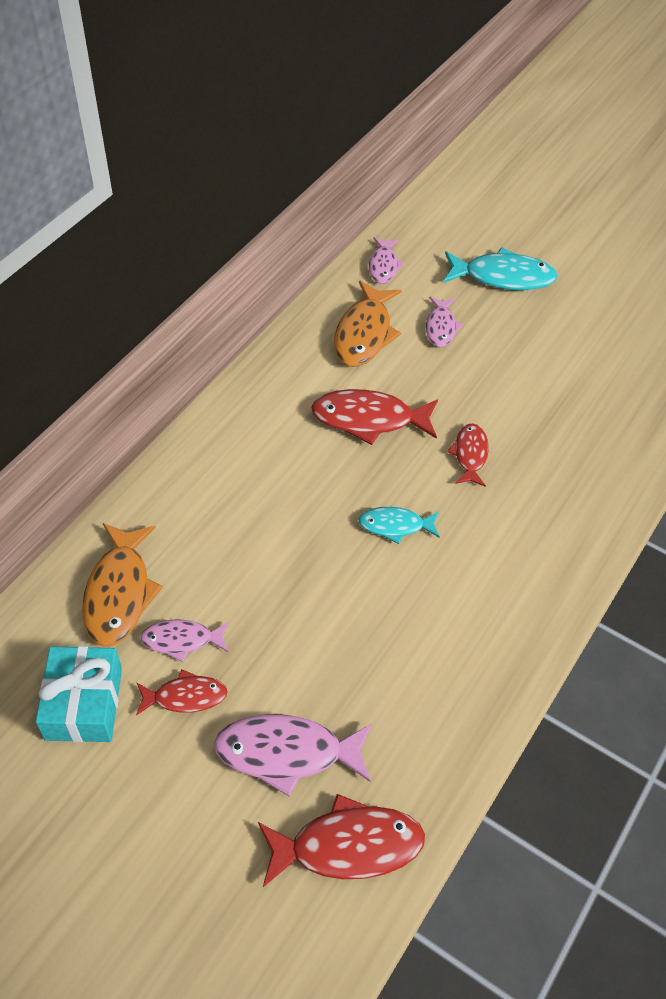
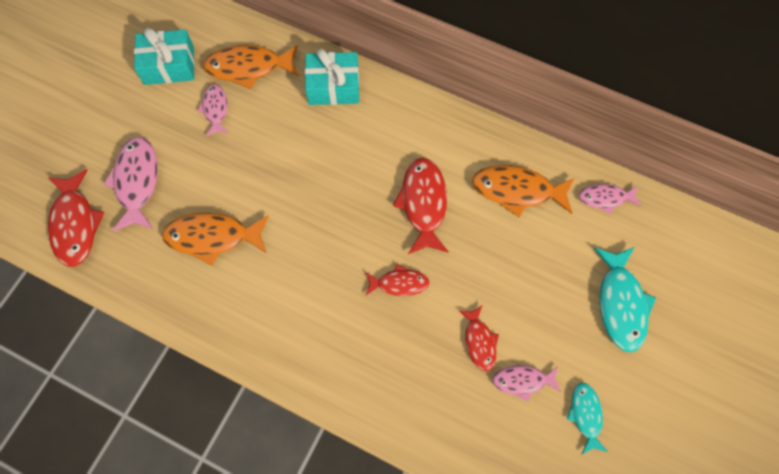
camera: 85 degrees right, 15 degrees up
red fish [136,670,228,716] -> red fish moved to [458,306,499,371]
turquoise fish [359,507,440,544] -> turquoise fish moved to [567,383,608,455]
pink fish [426,296,463,347] -> pink fish moved to [493,365,561,402]
none -> orange fish [162,213,269,266]
none -> turquoise gift [305,49,360,105]

